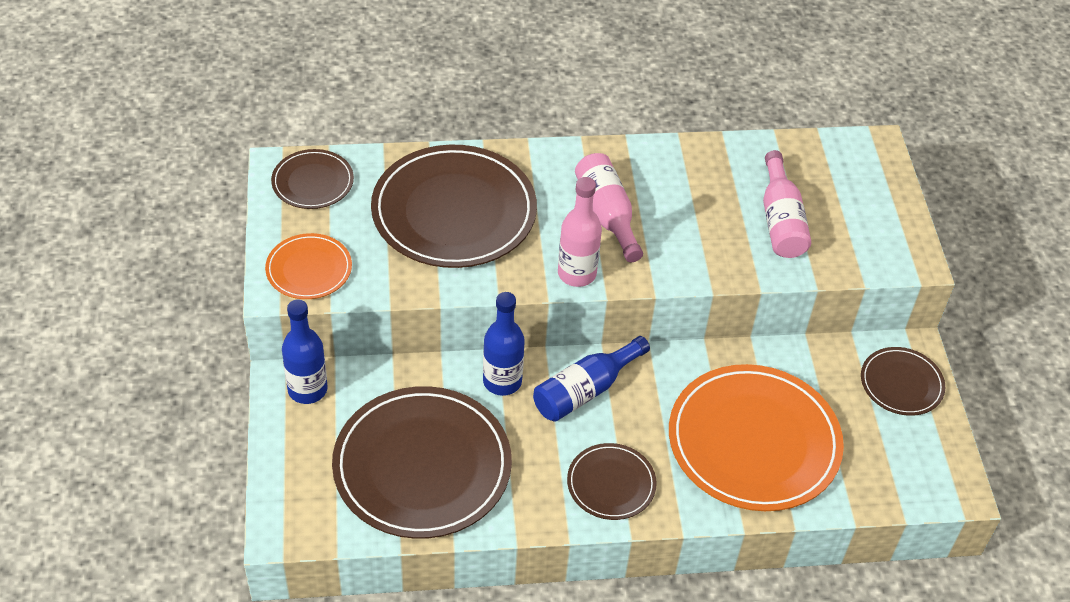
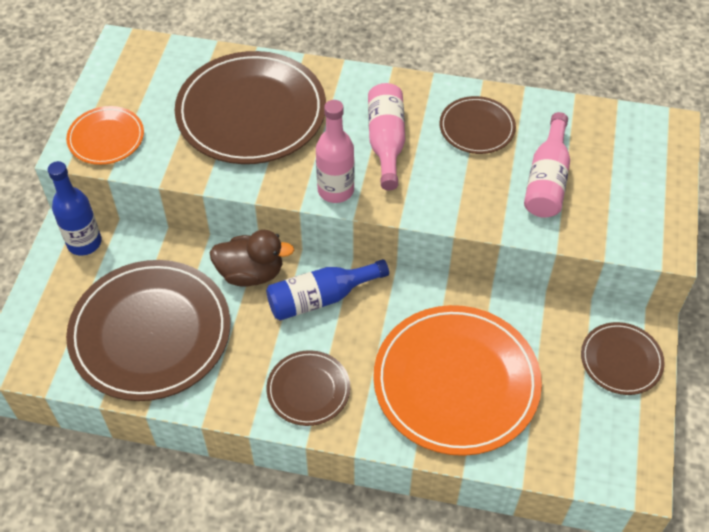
camera: 20 degrees right, 5 degrees up
brown plate [271,149,354,209] -> brown plate moved to [439,96,516,154]
blue bottle [483,292,525,396] -> brown duck [209,230,294,287]

